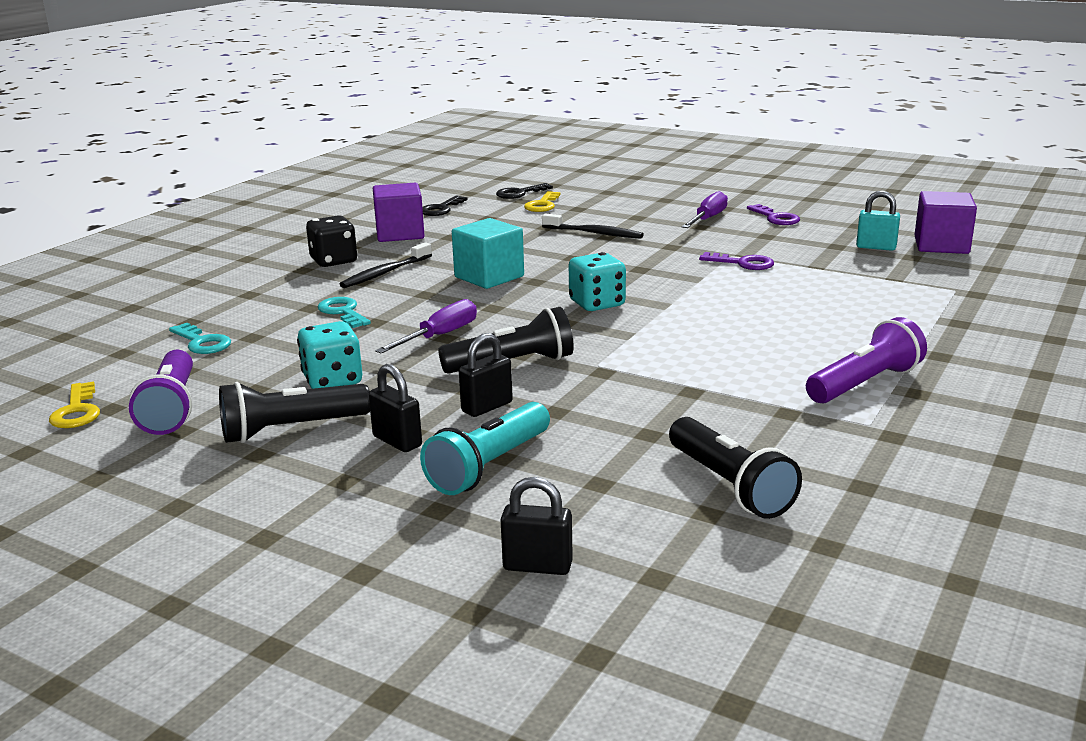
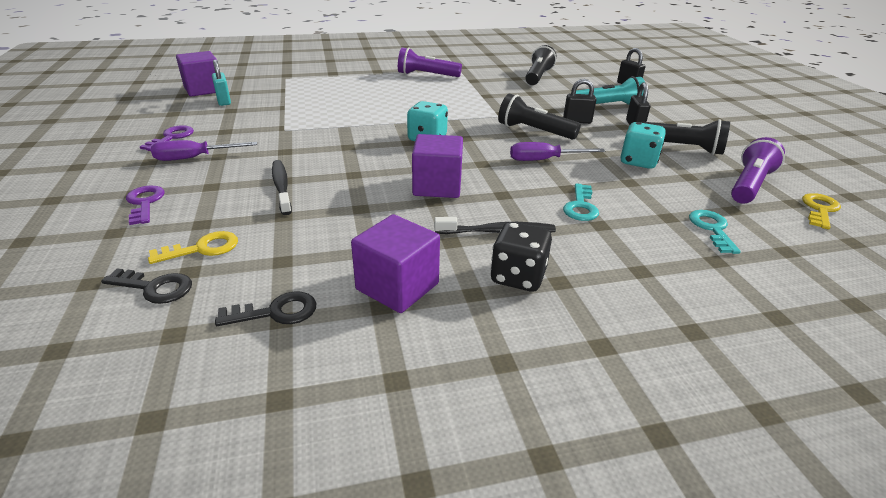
camera: 135 degrees left, 10 degrees up
turquoise cube [452,218,524,289] -> purple cube [412,134,463,198]
purple key [699,252,774,270] -> purple key moved to [126,185,165,225]

